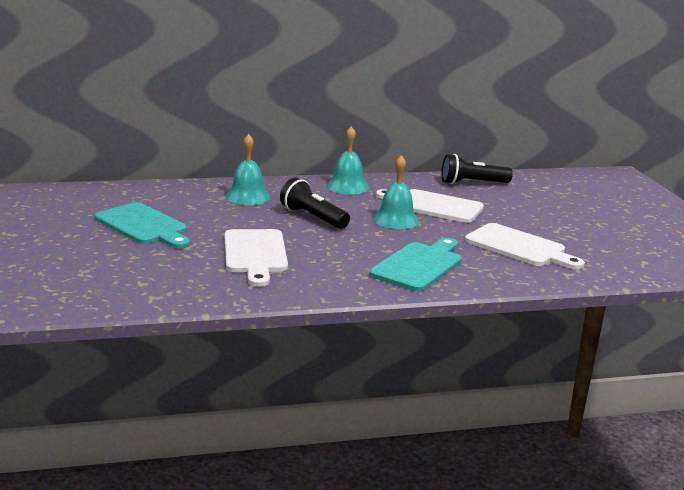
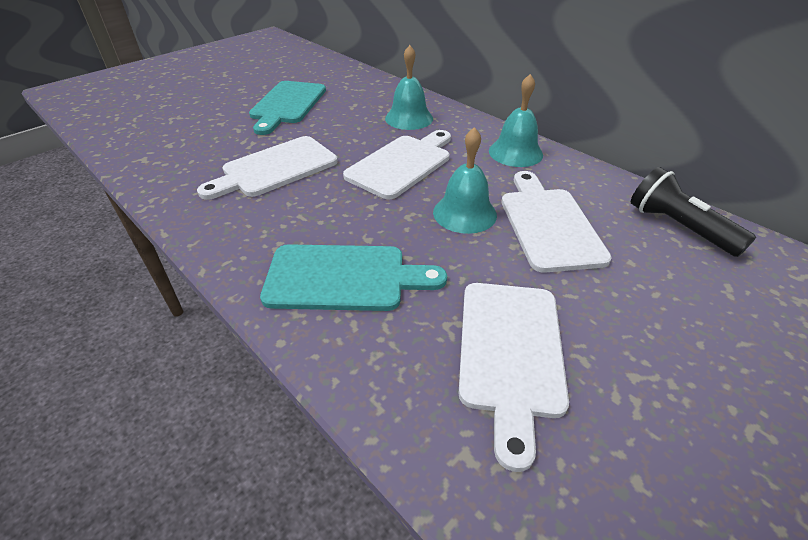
camera: 60 degrees right, 20 degrees up
black flashlight [280,178,350,229] -> white cutting board [343,130,451,199]

